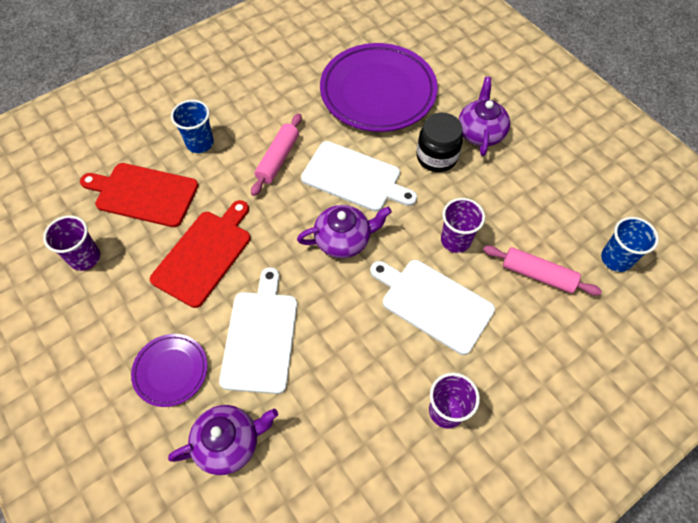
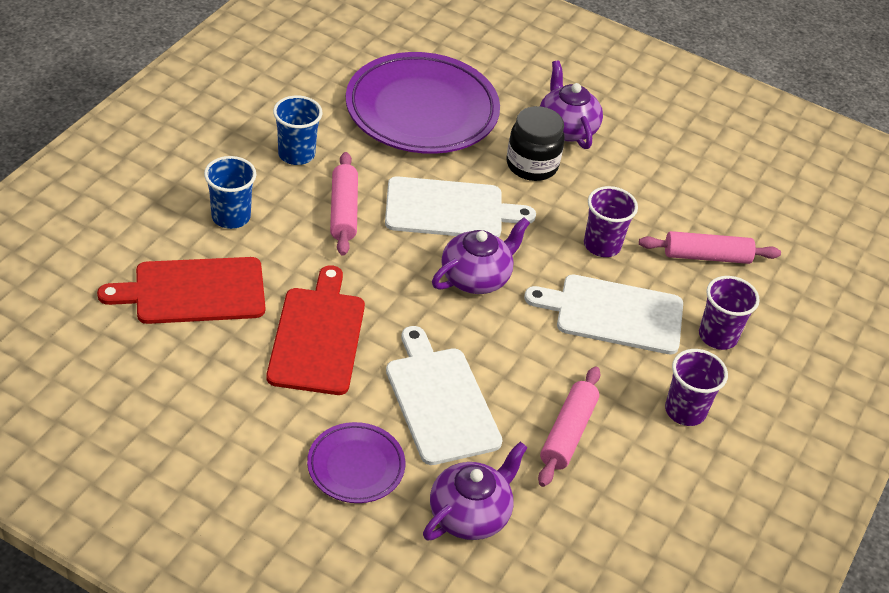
camera: 30 degrees left, 15 degrees down
purple cup [43,215,100,271] -> purple cup moved to [699,276,760,350]
blue cup [601,217,659,272] -> blue cup moved to [273,96,323,165]
none -> pink rolling pin [538,367,601,487]

